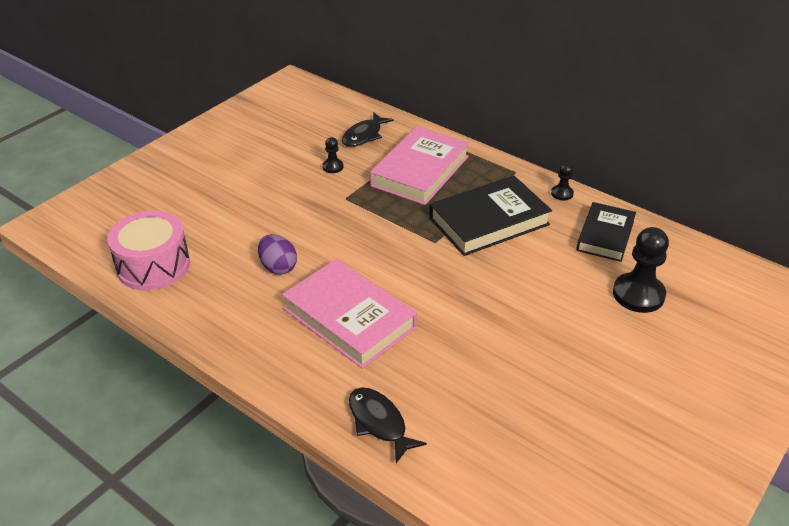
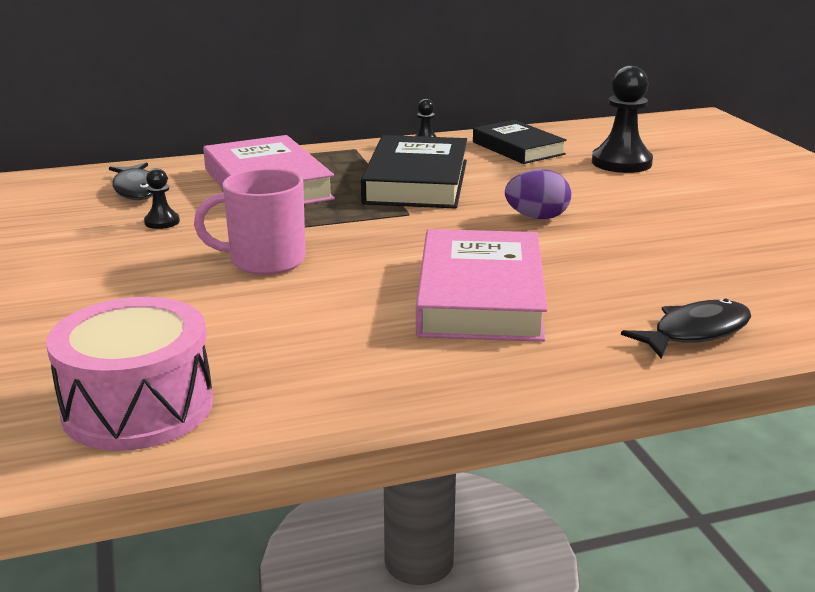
camera: 55 degrees left, 15 degrees down
purple egg [258,234,297,275] -> purple egg moved to [505,169,571,219]
pink book [282,259,417,369] -> pink book turned 75 degrees counterclockwise [416,229,548,342]
black fish [349,387,427,463] -> black fish turned 150 degrees clockwise [621,299,751,359]
none -> pink mug [194,168,305,275]

